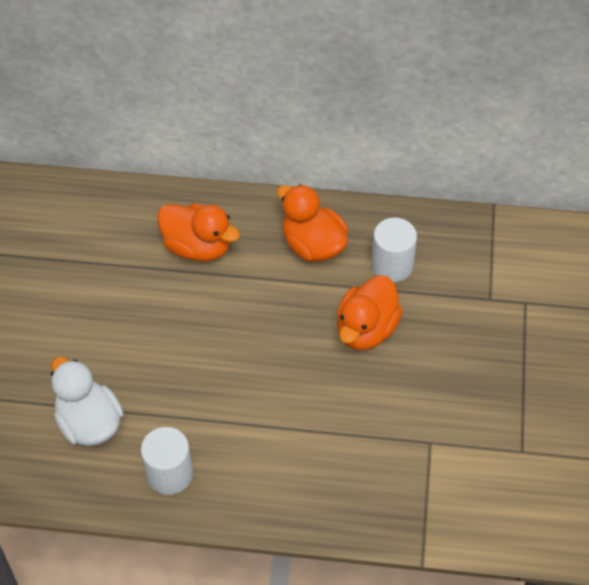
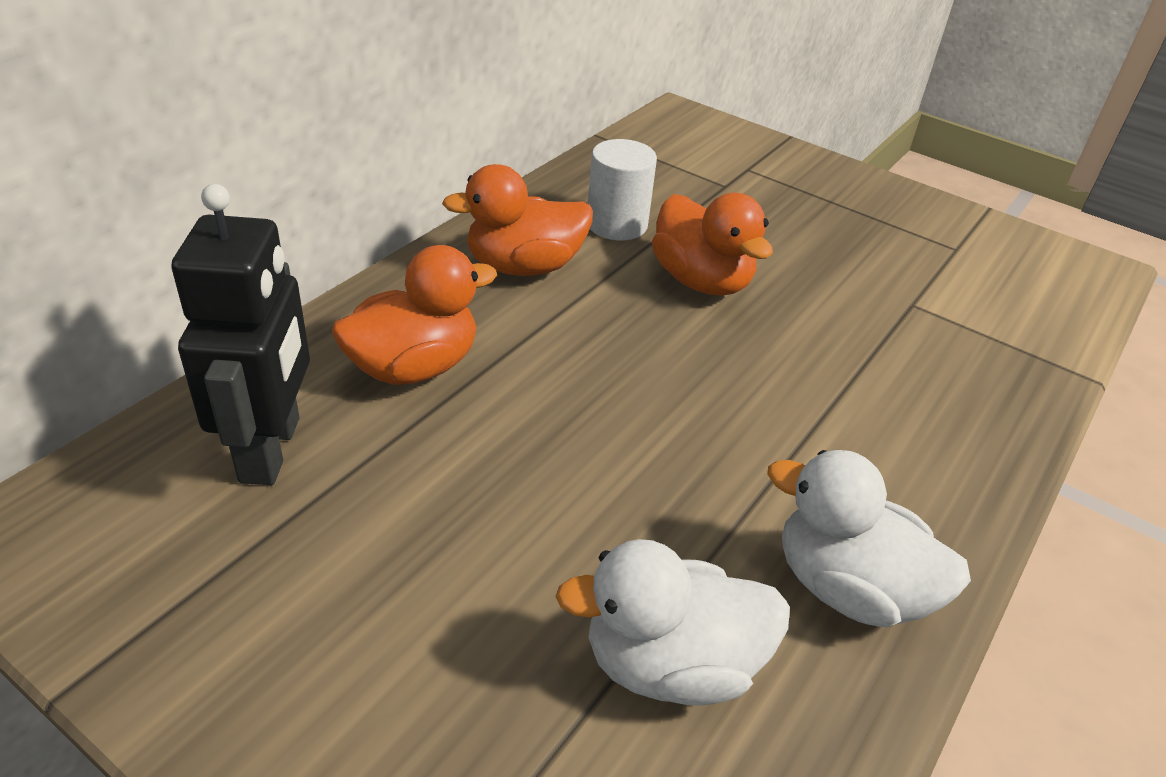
camera: 65 degrees left, 15 degrees down
white cylinder [141,427,193,495] -> white duck [767,450,971,627]
none -> black robot [171,184,310,485]

